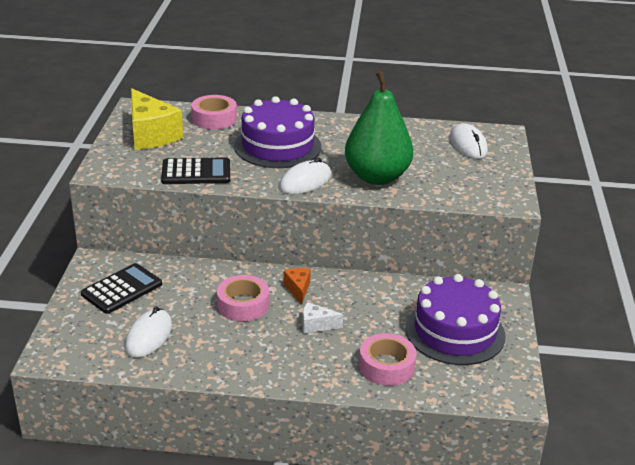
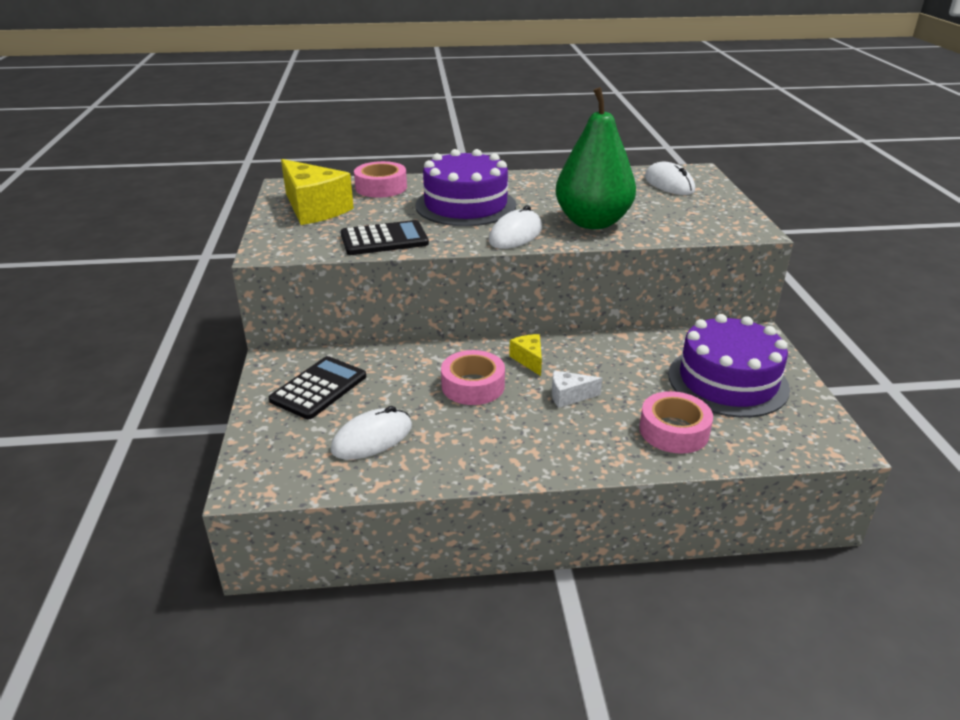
camera: 10 degrees left, 0 degrees up
white mouse [125,307,172,358] -> white mouse turned 45 degrees clockwise [331,406,412,460]
orange cheese [283,268,311,305] -> yellow cheese [509,334,542,376]

